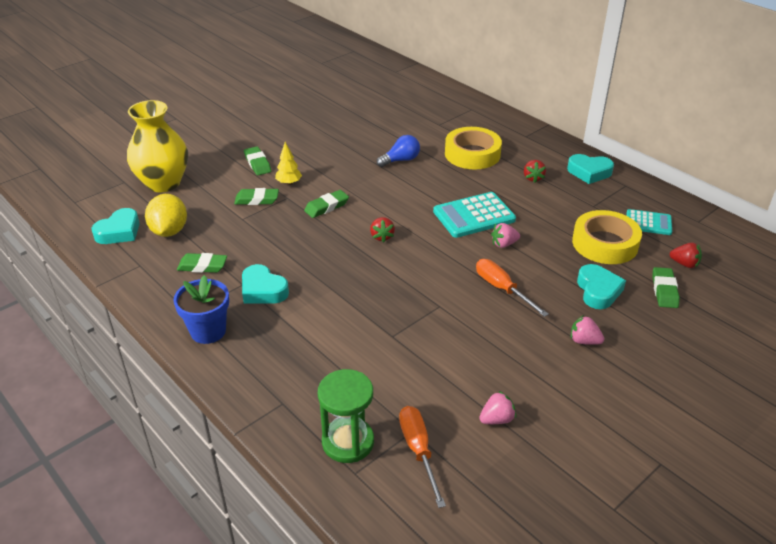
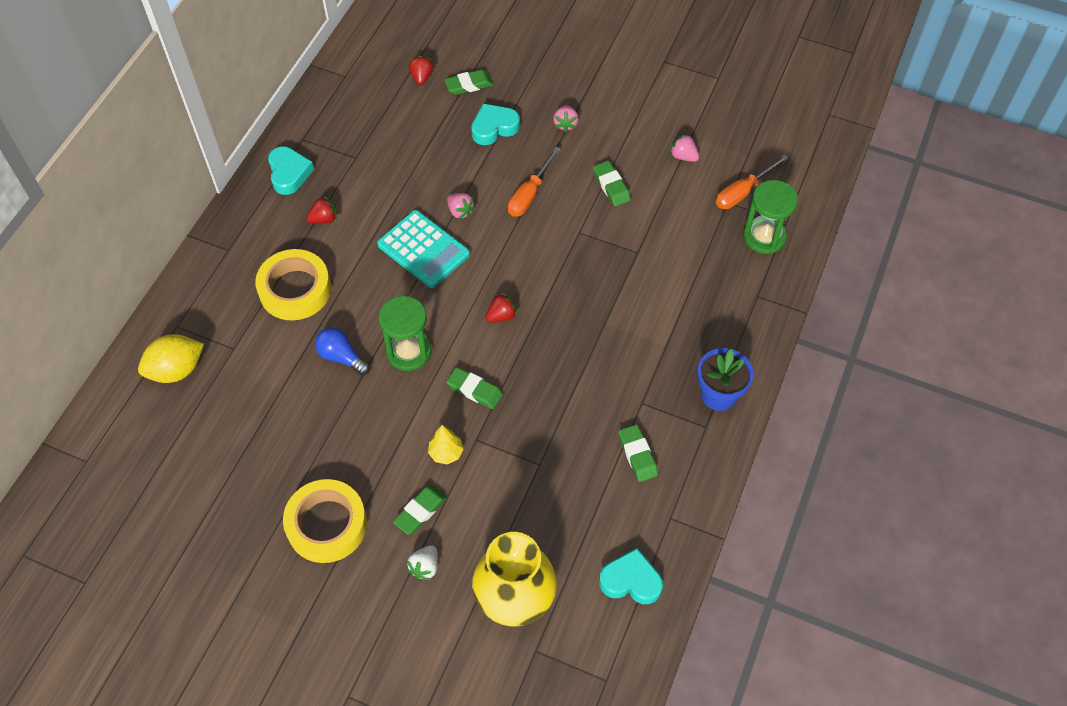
camera: 115 degrees left, 20 degrees up
yellow lemon [145,194,187,237] -> yellow lemon moved to [138,334,204,383]
green eraser [234,188,279,205] -> green eraser moved to [593,161,631,207]
turquoise heart [242,264,289,304] -> none
yellow tape [572,210,642,264] -> yellow tape moved to [283,479,367,563]
turquoise calculator [627,209,672,235] -> none
none -> green hourglass [379,296,431,371]
none -> white strawberry [407,545,438,580]

